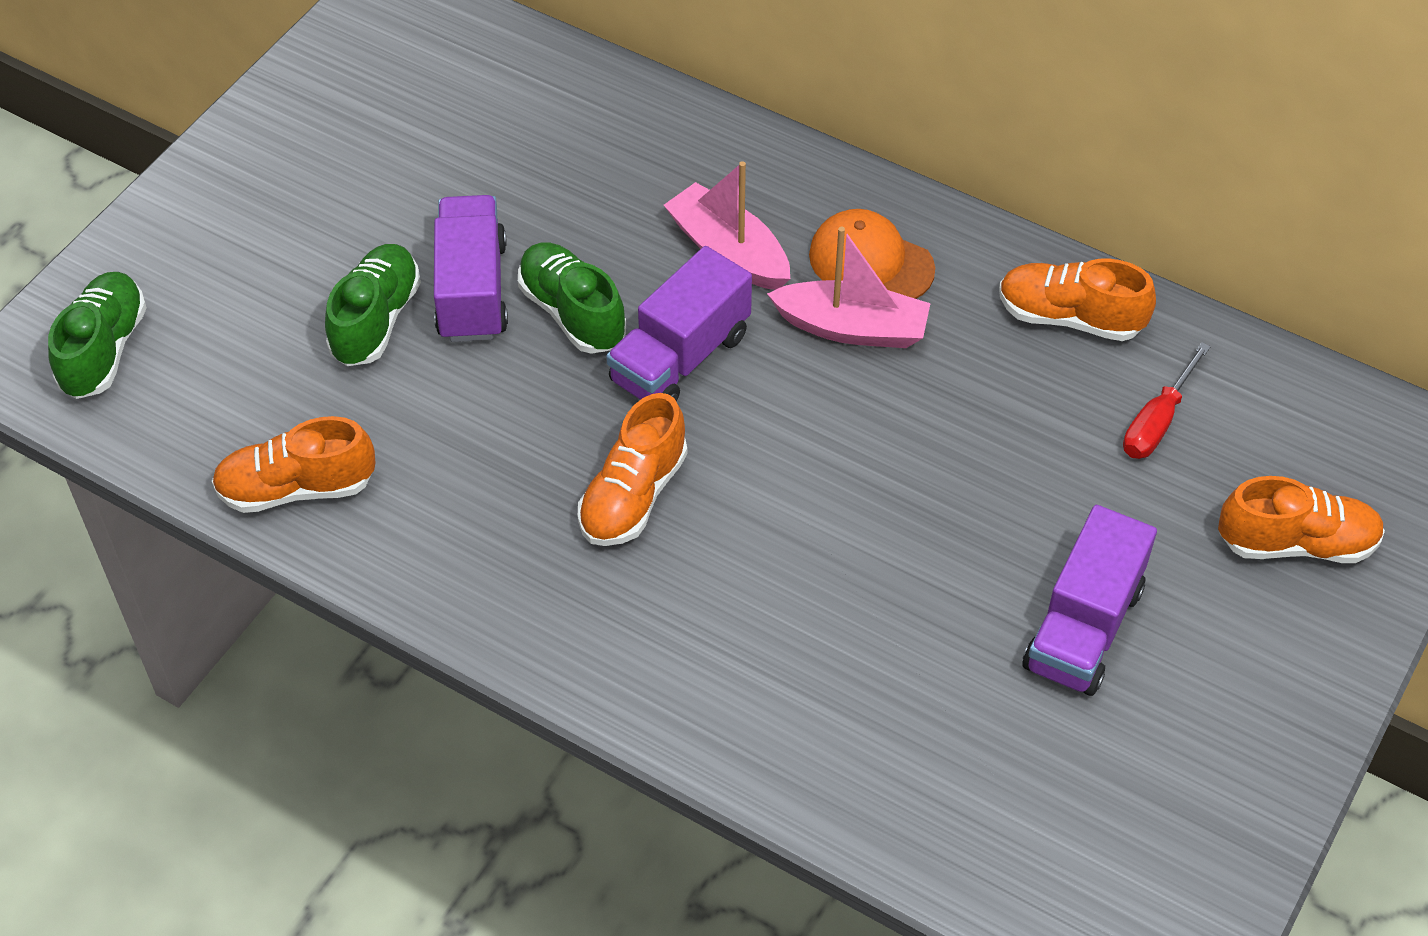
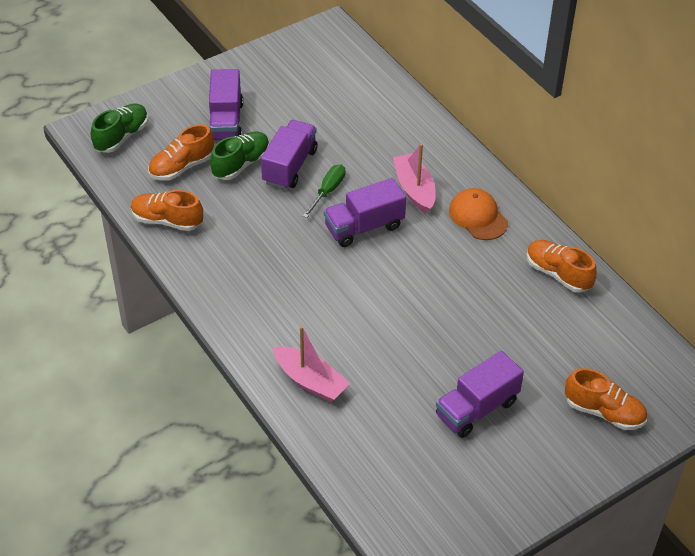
camera: 25 degrees right, 5 degrees down
green shoe [518,242,626,354] -> green screwdriver [303,164,345,218]
orange shoe [578,393,687,546] -> orange shoe moved to [148,124,214,181]
pink boat [767,227,931,348] -> pink boat moved to [273,326,350,402]
red screwdriver [1123,342,1211,459] -> none
none -> purple truck [209,69,243,141]

